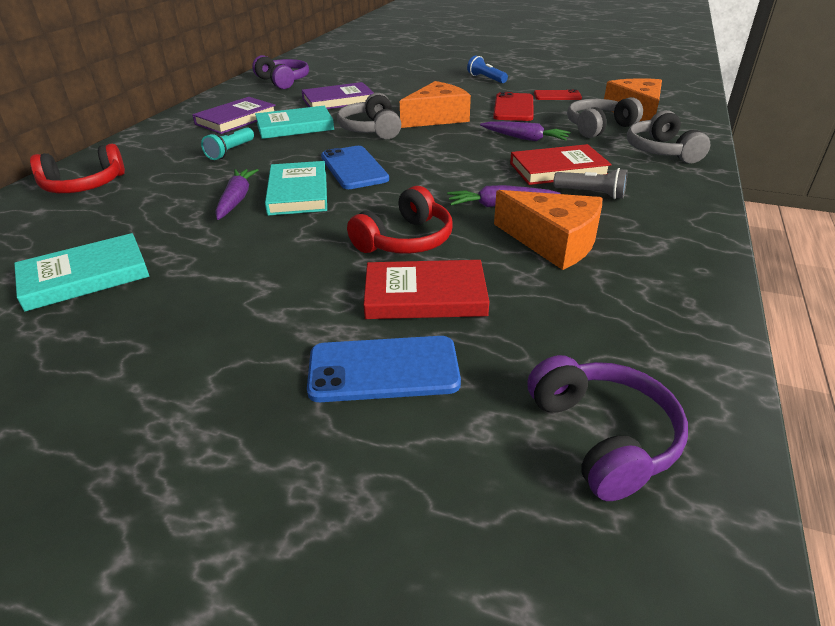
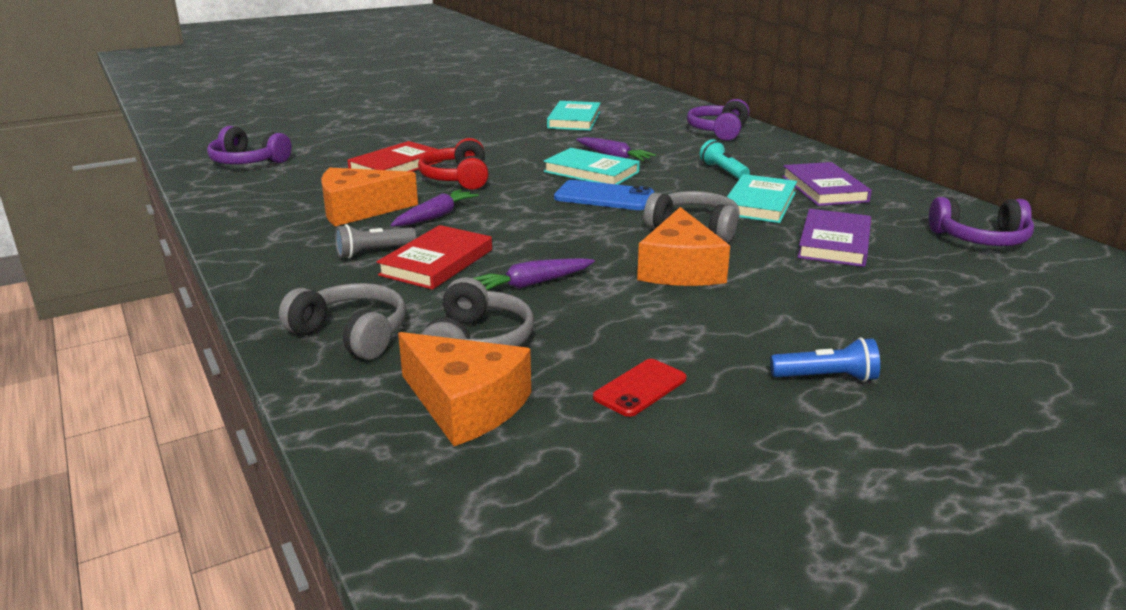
camera: 130 degrees right, 10 degrees down
red headphones [30,144,125,193] -> purple headphones [687,99,749,141]
blue phone [307,336,461,402] -> none
red phone [493,92,534,121] -> none

